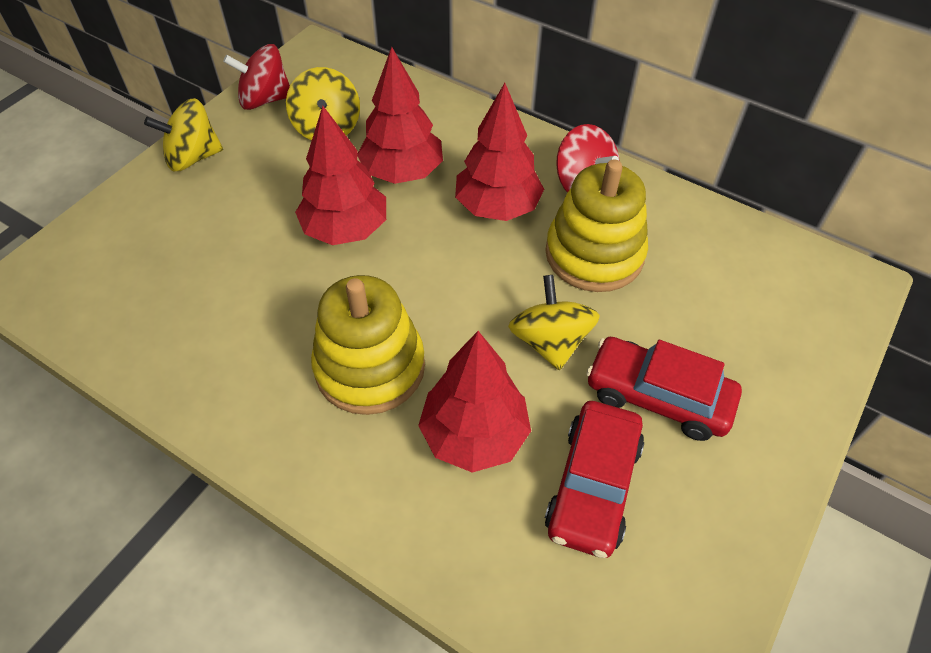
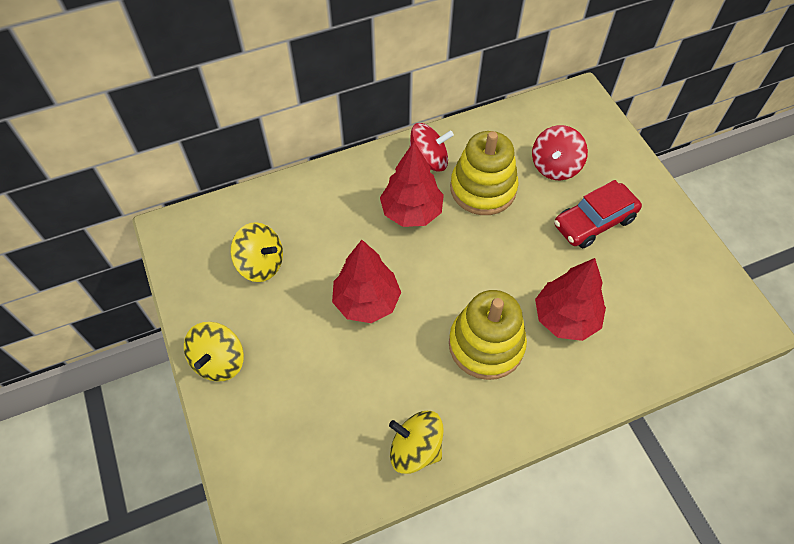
camera: 55 degrees left, 5 degrees up
red spinning top [223,44,290,110] -> red spinning top moved to [532,125,588,180]
red tree [357,47,443,184] -> none
yellow spinning top [508,275,600,370] -> yellow spinning top moved to [389,411,443,474]
red car [545,401,644,558] -> none

